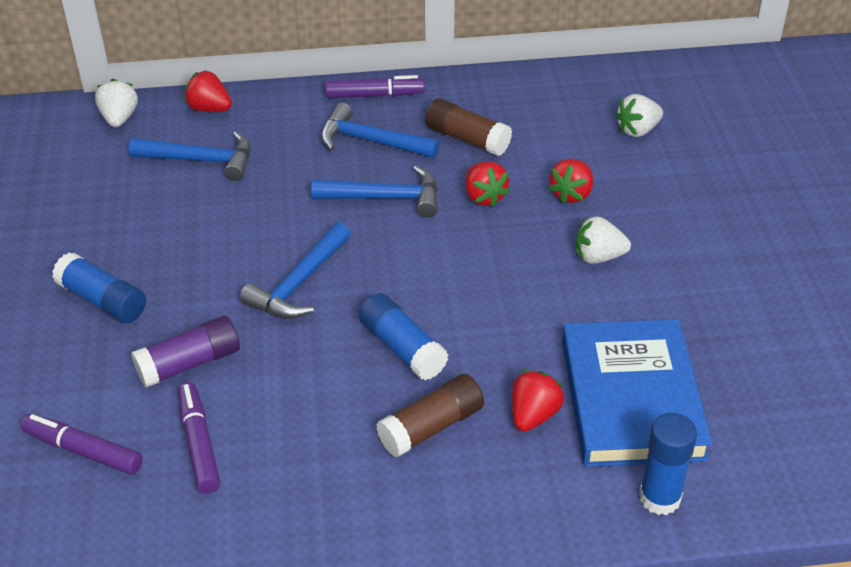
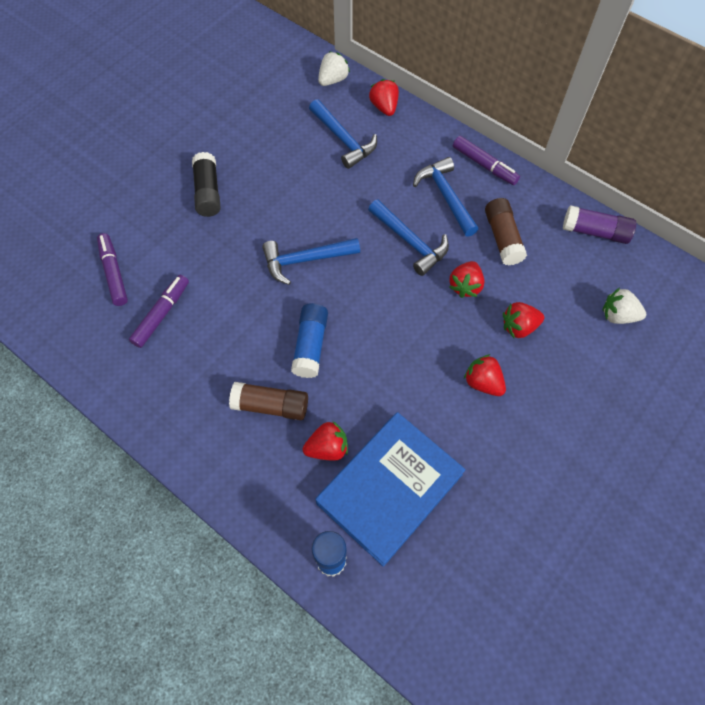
camera: 45 degrees right, 20 degrees up
blue glue stick [52,252,146,323] -> black glue stick [192,152,221,217]
purple glue stick [131,316,240,388] -> purple glue stick moved to [563,205,636,244]
white strawberry [575,216,631,264] -> red strawberry [464,354,506,396]

